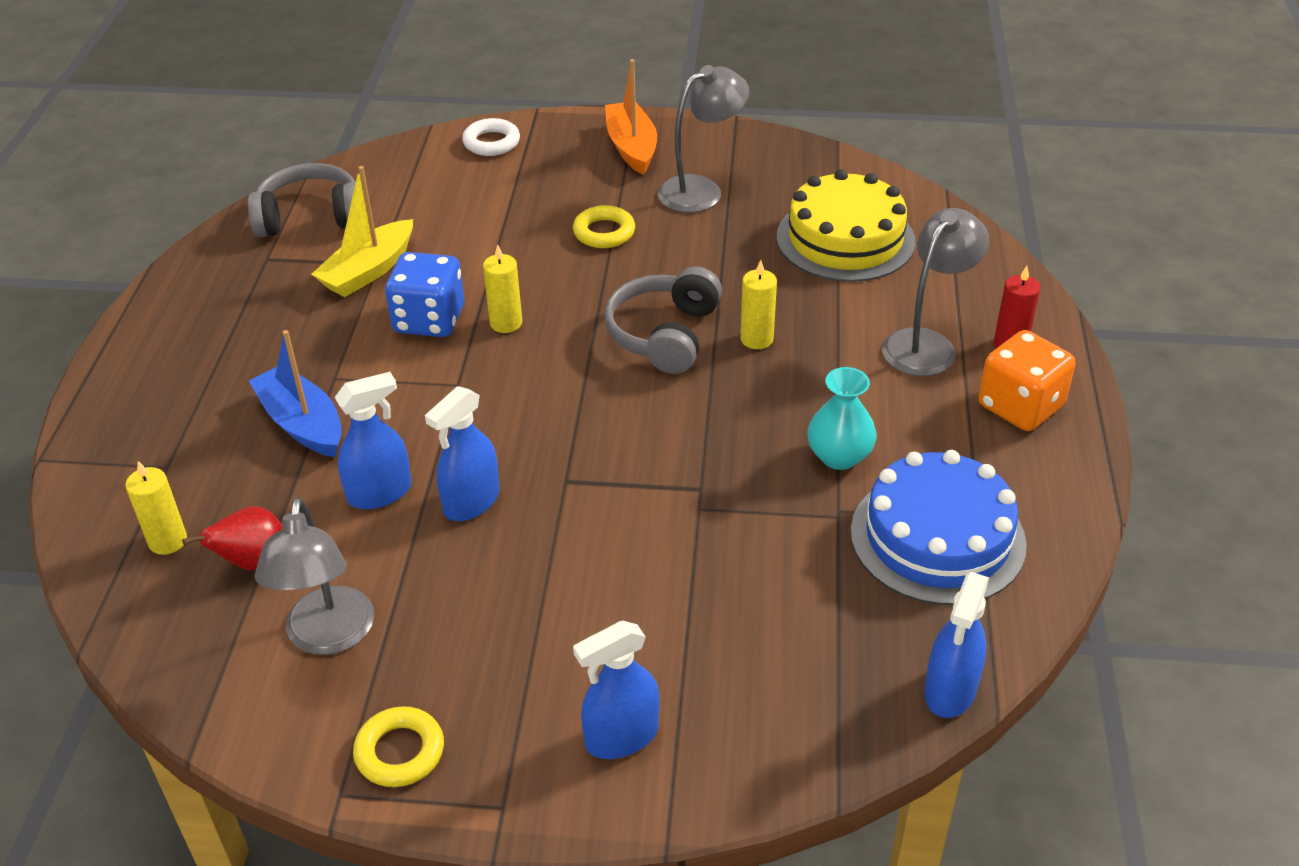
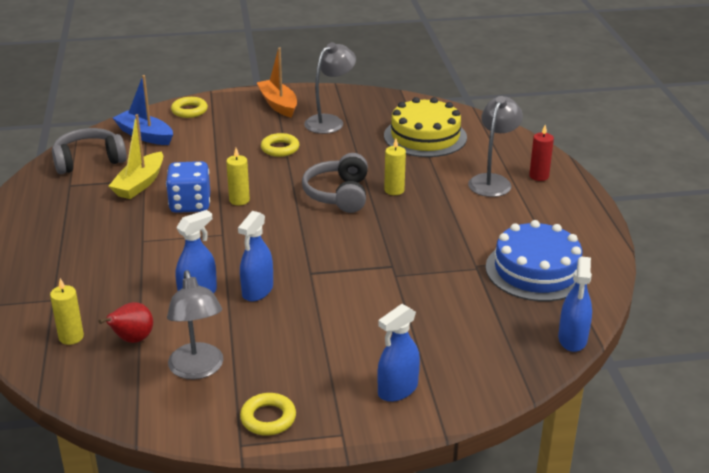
camera: 15 degrees left, 10 degrees down
blue boat [249,330,342,457] -> blue boat moved to [113,75,173,145]
white ring [462,118,520,156] -> yellow ring [171,97,208,118]
turquoise vase [807,367,877,470] -> none
orange dice [978,330,1076,431] -> none

